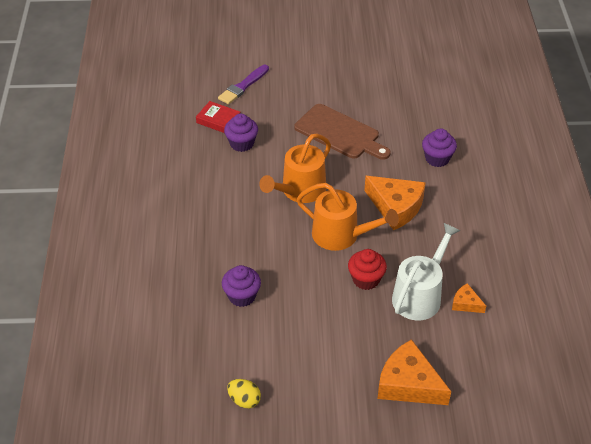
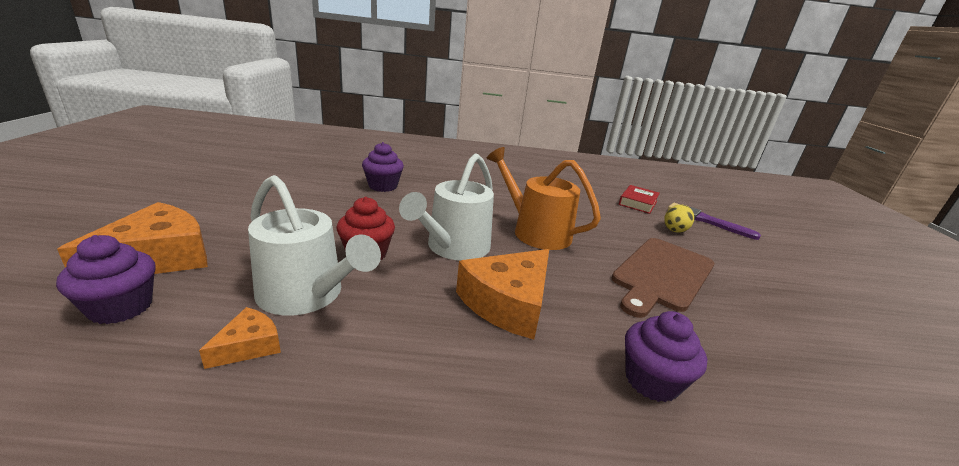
camera: 90 degrees right, 20 degrees down
purple cupcake [224,114,258,152] -> purple cupcake moved to [56,235,156,324]
yellow egg [227,379,261,408] -> yellow egg moved to [664,205,694,233]
orange watering can [297,183,399,251] -> white watering can [399,153,494,261]

